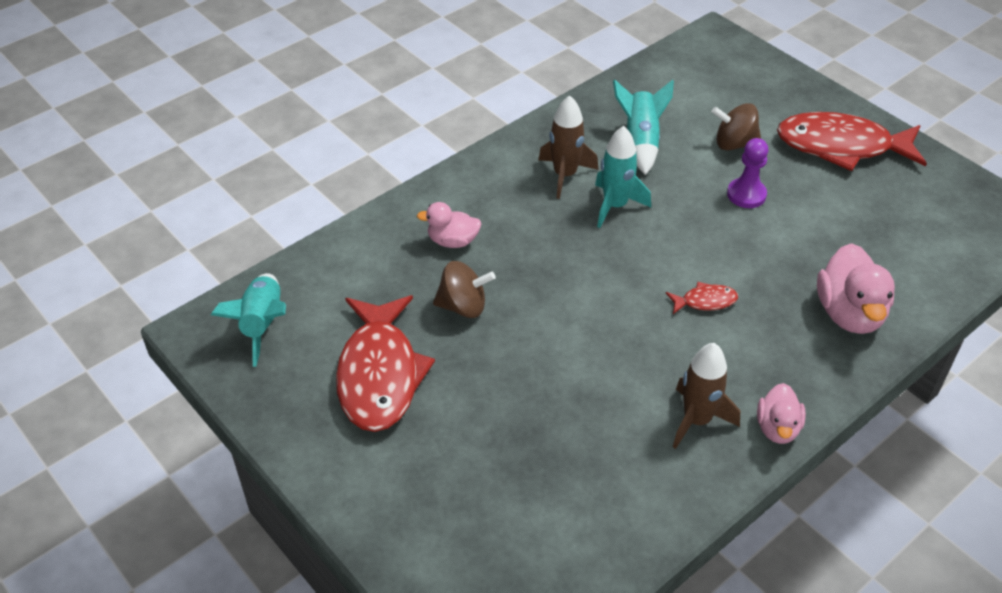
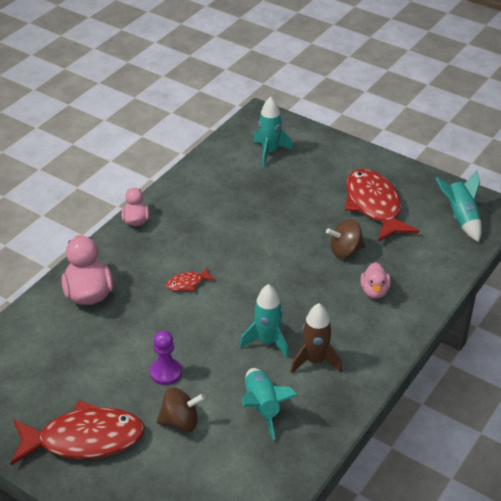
camera: 165 degrees right, 5 degrees down
pink duck [417,202,481,248] -> pink duck turned 105 degrees clockwise [360,262,391,299]
brown rocket [673,343,740,449] -> none
none -> turquoise rocket [253,97,293,166]

